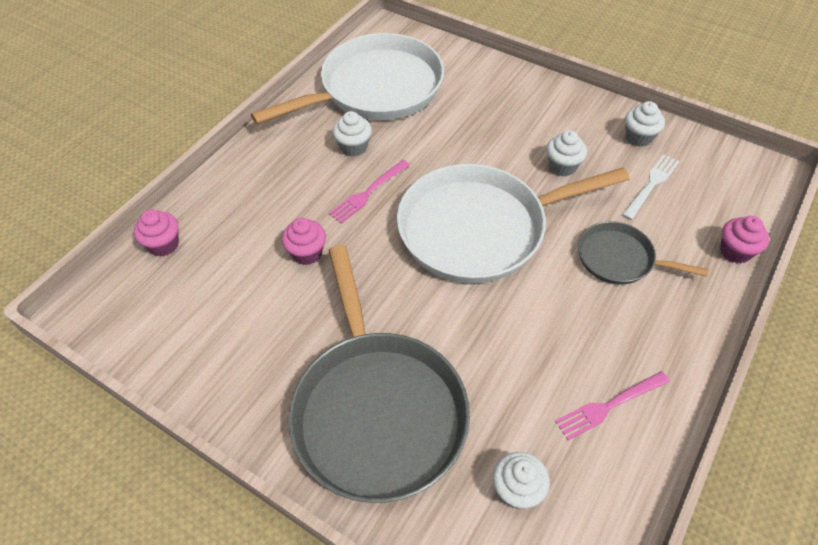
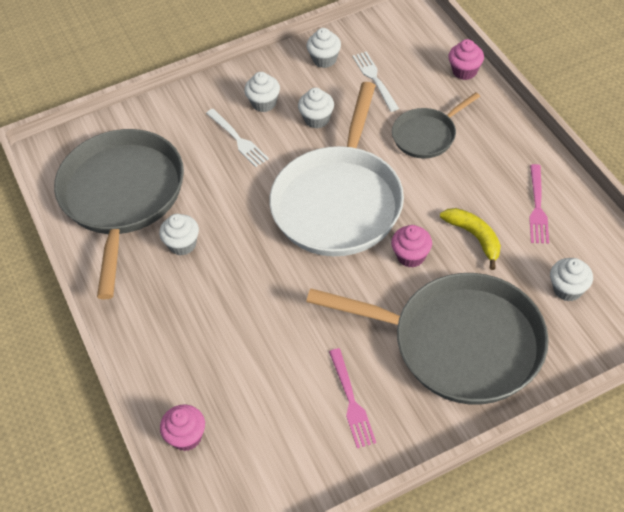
camera: 55 degrees left, 0 degrees up
white pan [251,33,444,124] -> grey pan [54,129,184,299]
pink cupcake [282,218,326,265] -> pink cupcake moved to [391,225,432,268]
pink fork [329,160,410,224] -> pink fork moved to [329,348,376,448]
none -> white fork [206,109,269,167]
none -> white cupcake [244,72,280,112]
none -> yellow banana [440,208,501,270]

